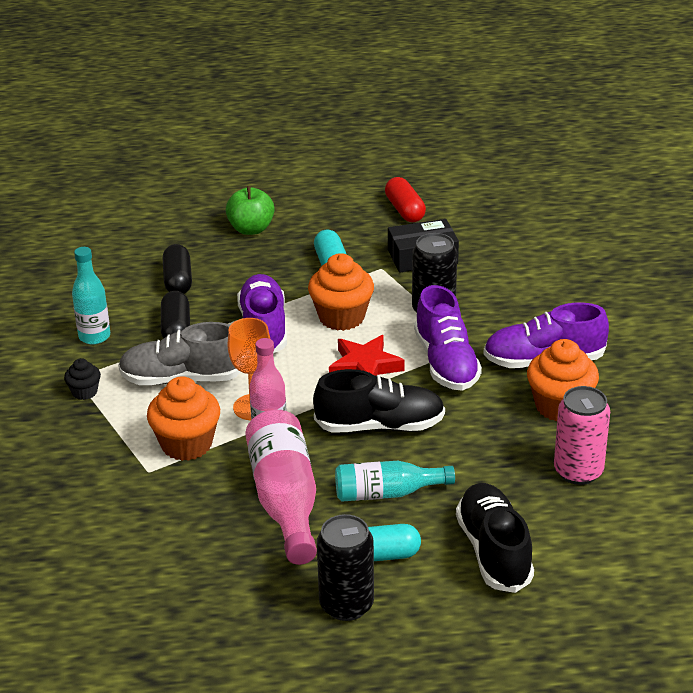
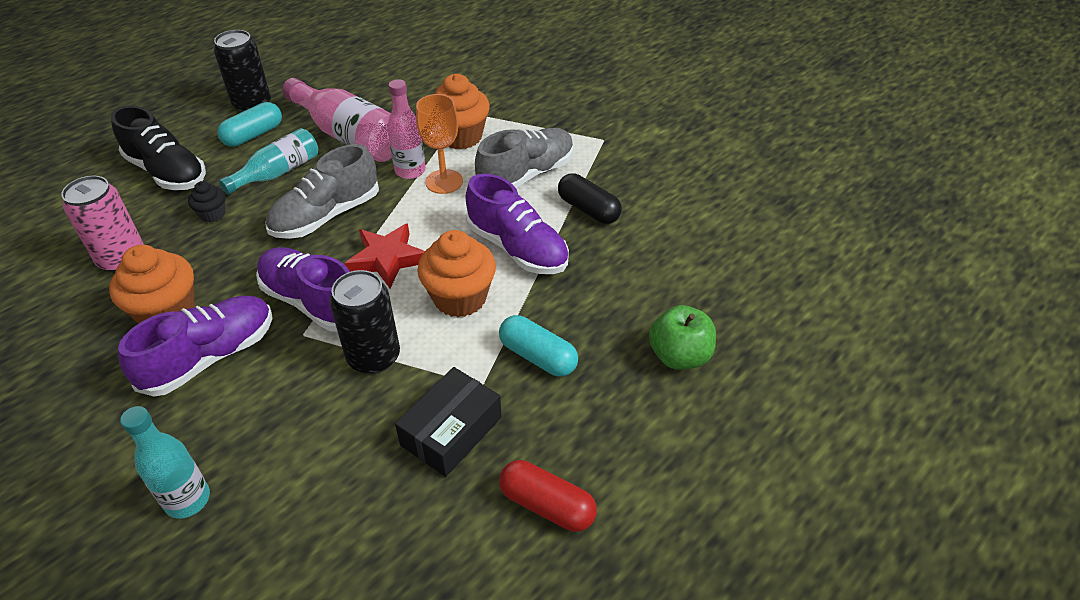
camera: 140 degrees right, 10 degrees up
black cupcake [64,358,101,400] -> black cupcake moved to [188,181,225,222]
turquoise bottle [72,247,110,345] -> turquoise bottle moved to [120,406,210,519]
black capsule [163,244,192,294] -> none
black shoe [313,369,445,433] -> grey shoe [265,144,379,239]

